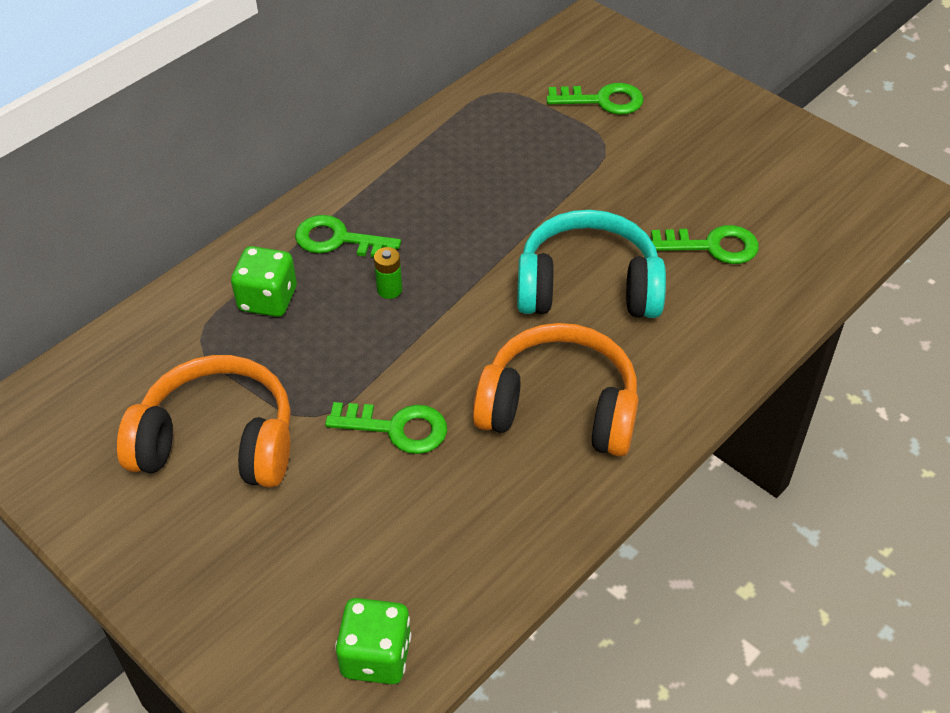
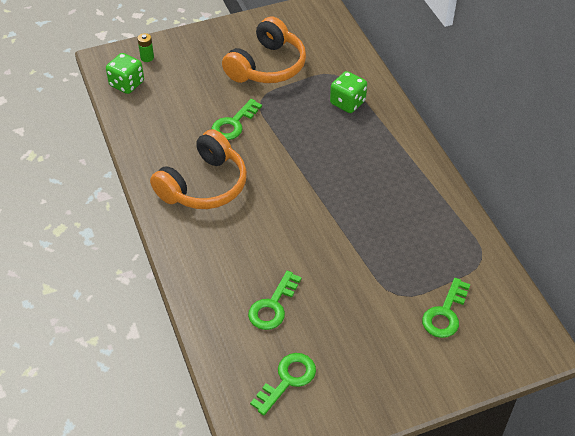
camera: 115 degrees right, 0 degrees up
green key [295,215,401,257] -> green key moved to [250,353,316,415]
green battery [374,247,402,299] -> green battery moved to [137,33,154,62]
turquoise headphones [517,210,666,318] -> none

